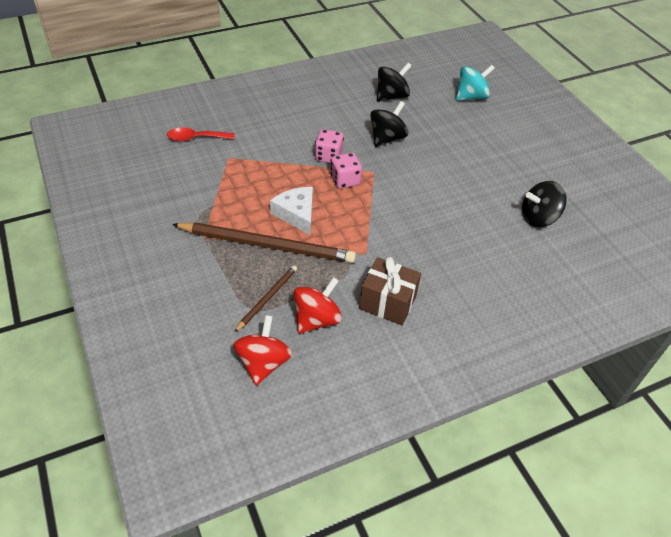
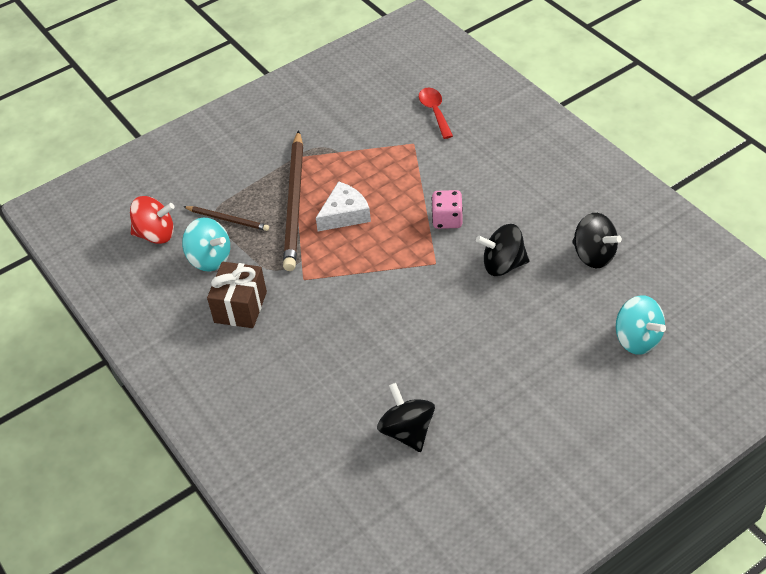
camera: 85 degrees right, 0 degrees up
red spinning top [294,277,342,334] -> turquoise spinning top [182,217,230,272]
pink dice [331,153,362,189] -> none
black spinning top [370,101,408,147] -> black spinning top turned 150 degrees clockwise [476,224,529,276]

